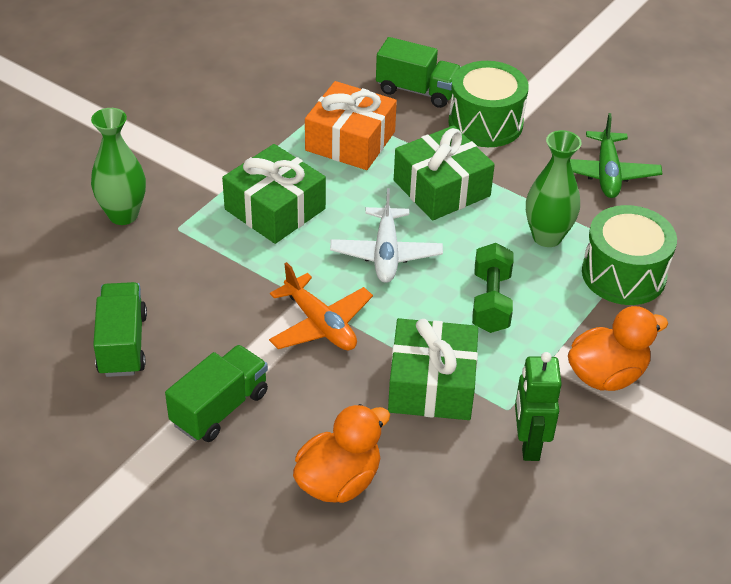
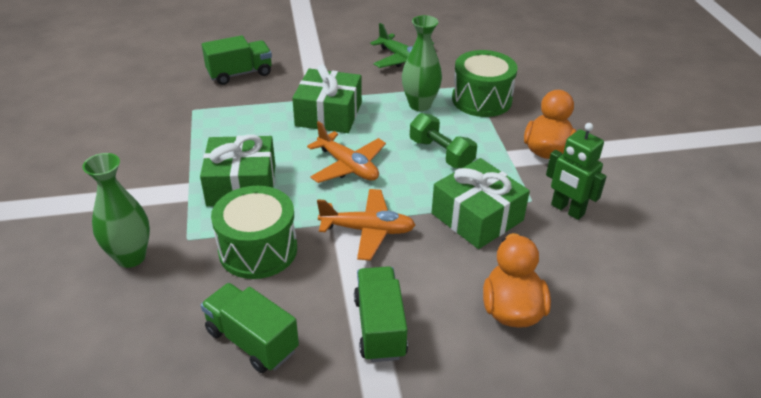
camera: 45 degrees left, 5 degrees down
orange gift [305,81,397,170] -> none
white plane [330,188,443,283] -> orange plane [307,121,386,183]
green drum [448,61,529,147] -> green drum moved to [211,186,297,279]

